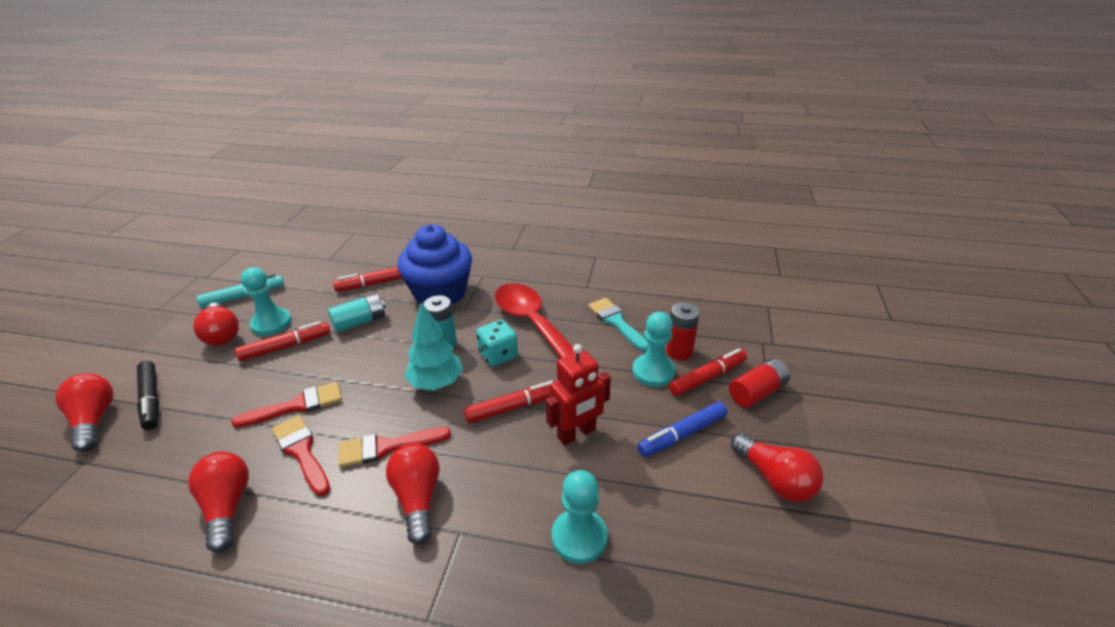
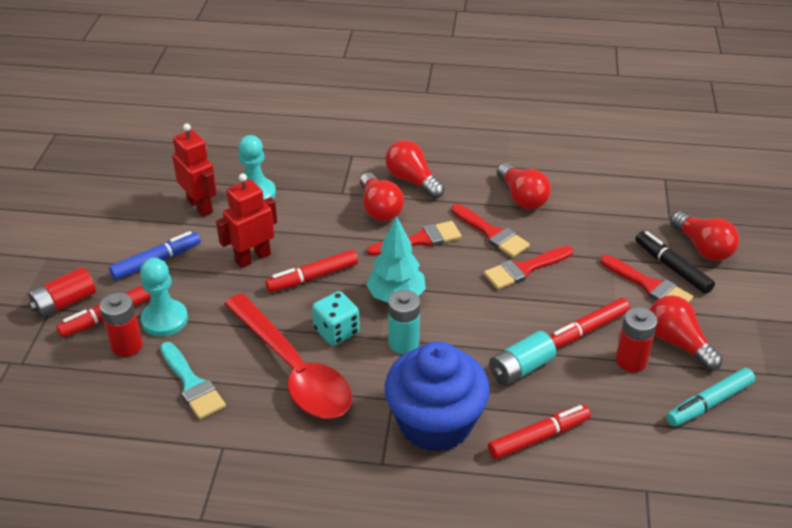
camera: 175 degrees right, 5 degrees up
turquoise pawn [241,267,292,336] -> red battery [616,307,657,372]
red light bulb [731,433,823,502] -> red light bulb moved to [385,140,444,199]
none -> red robot [172,123,217,217]
none -> red brush [600,255,693,302]

